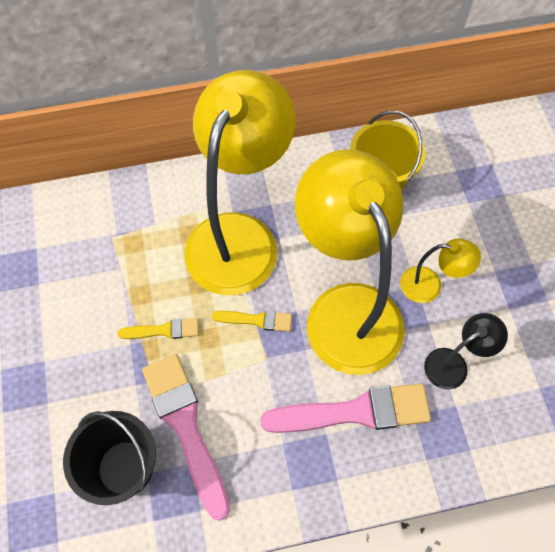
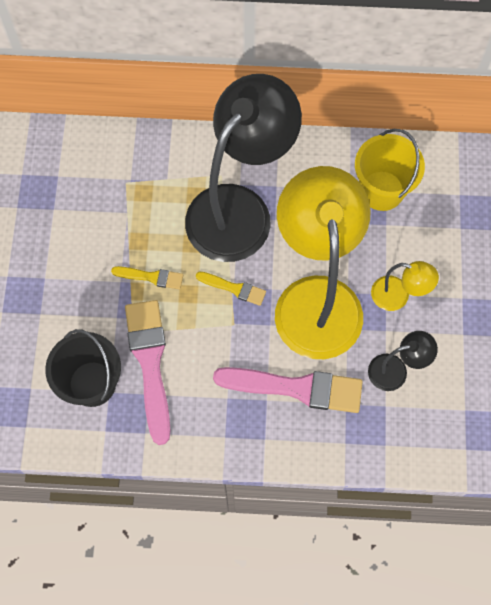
camera: 15 degrees right, 5 degrees up
yellow lamp [185,70,295,295] -> black lamp [185,74,302,262]

